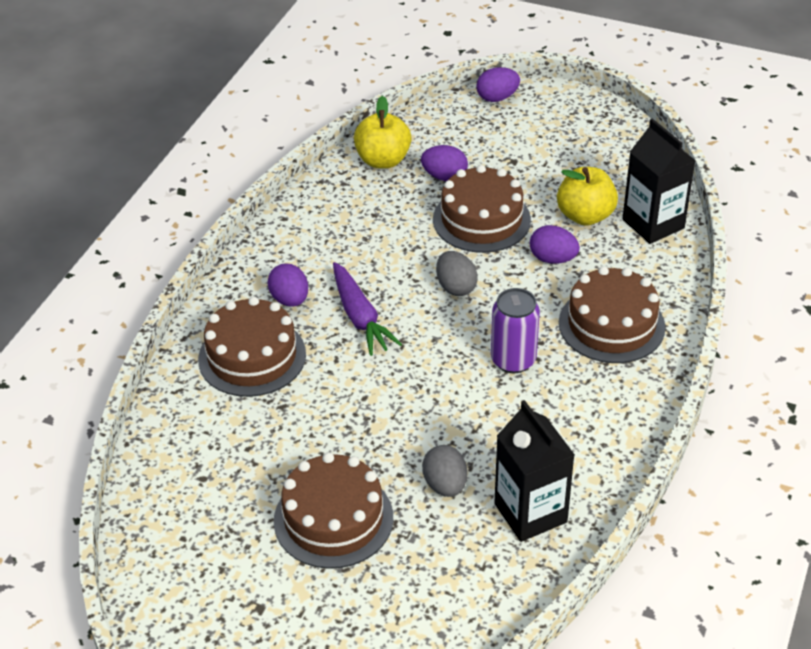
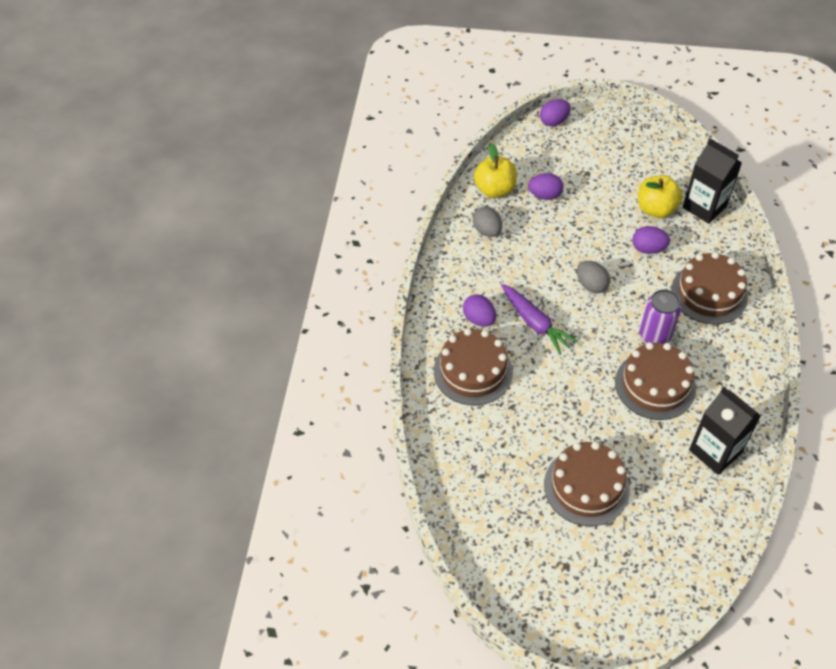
camera: 15 degrees left, 10 degrees up
grey egg [422,445,467,497] -> grey egg moved to [473,206,502,237]
brown cake [433,165,531,253] -> brown cake moved to [615,342,696,420]

